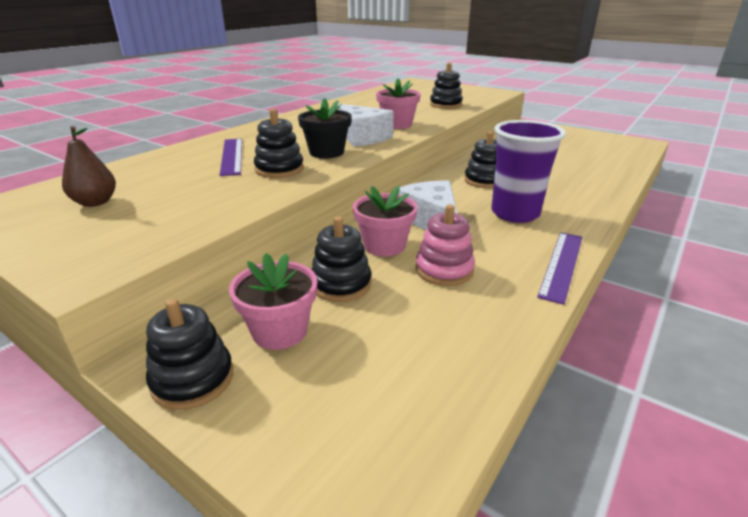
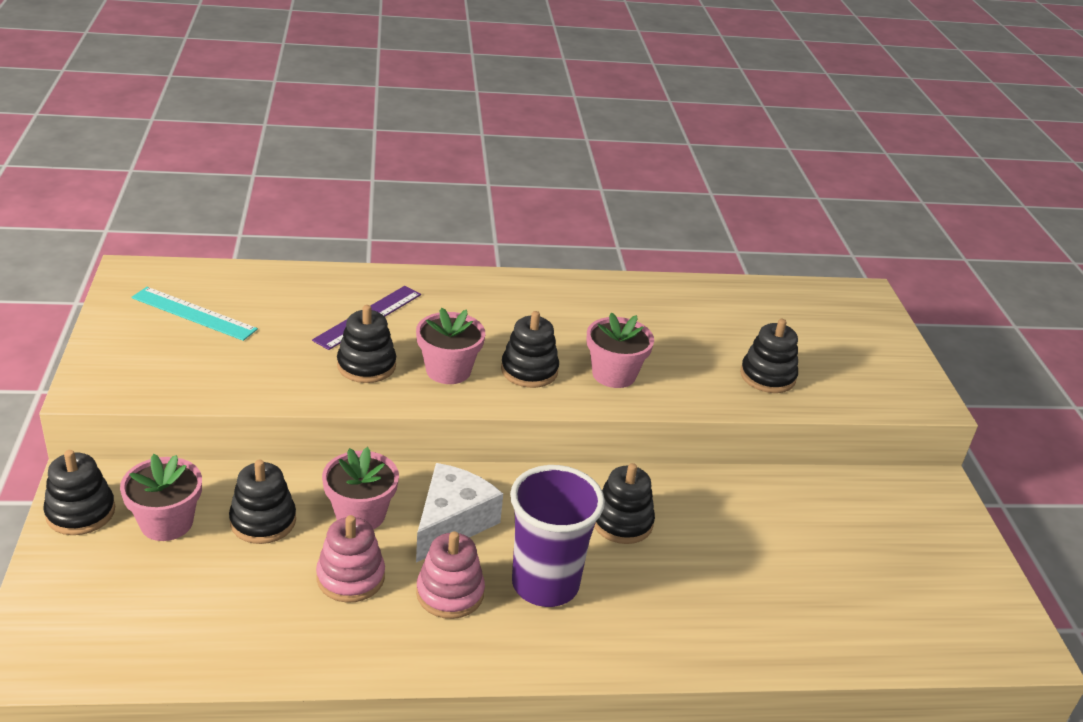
camera: 45 degrees right, 5 degrees up
brown pear [62,126,116,207] -> turquoise ruler [131,287,258,341]
black flower pot [298,98,352,159] -> pink flower pot [416,308,485,384]
white cheese [337,103,394,147] -> black stacking toy [501,311,559,388]
purple ruler [537,232,583,305] -> none
none -> pink stacking toy [416,531,485,619]

